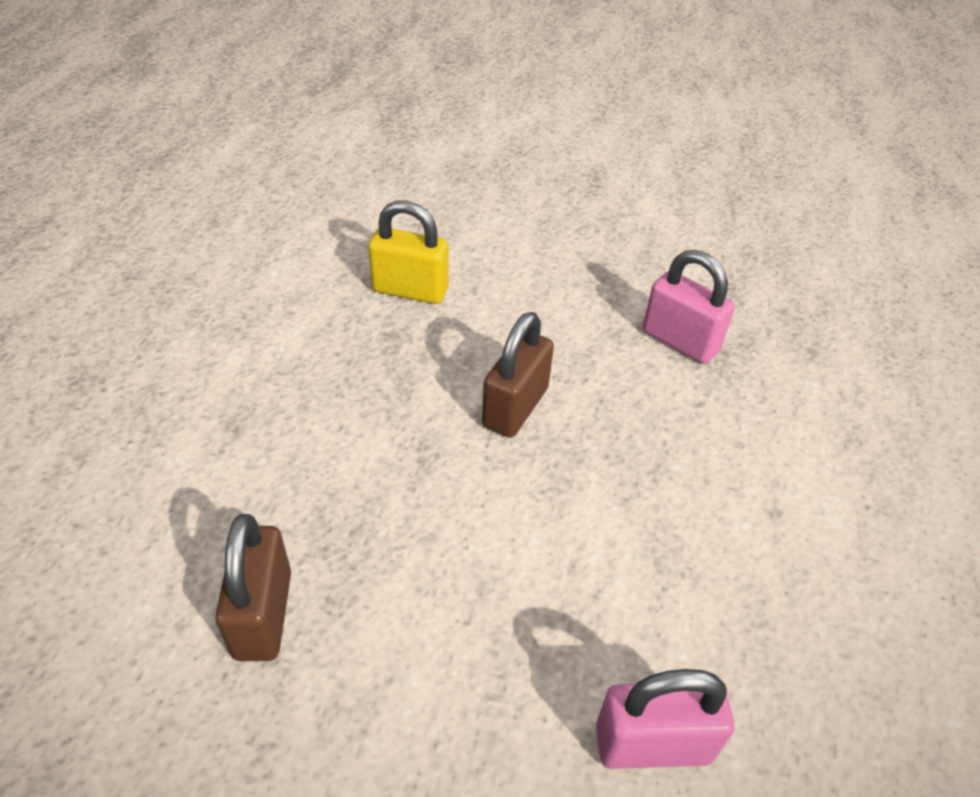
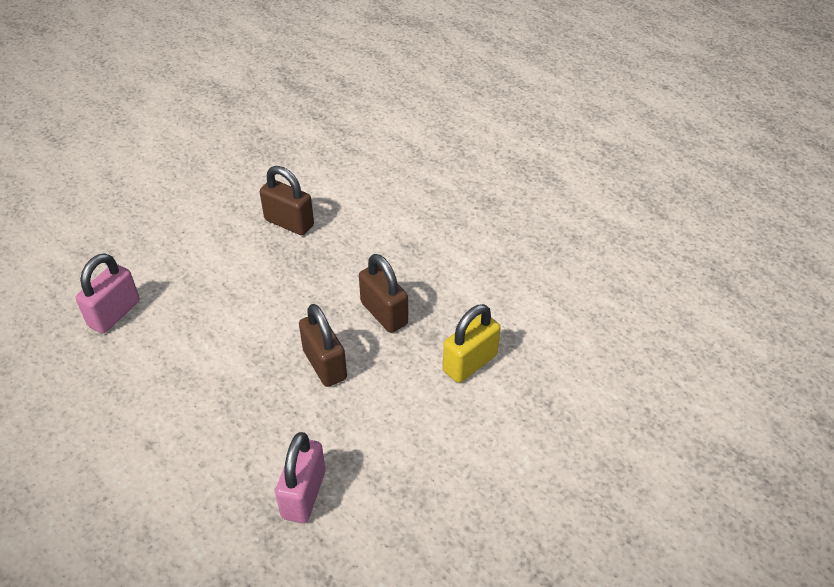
camera: 125 degrees right, 0 degrees up
pink padlock [643,250,735,364] -> pink padlock turned 60 degrees counterclockwise [275,432,325,523]
none -> brown padlock [359,254,408,333]

